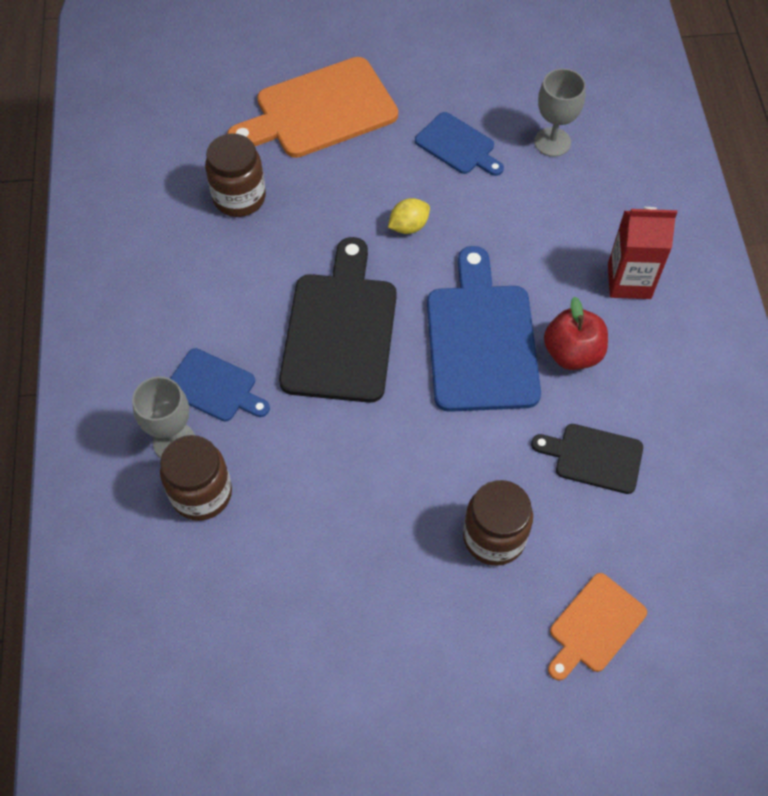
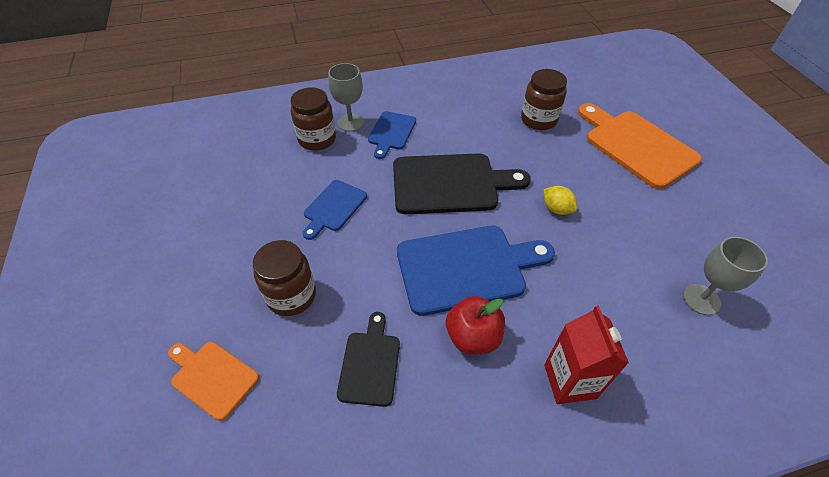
camera: 80 degrees right, 10 degrees down
blue cutting board [415,112,504,176] -> blue cutting board moved to [303,180,367,240]

